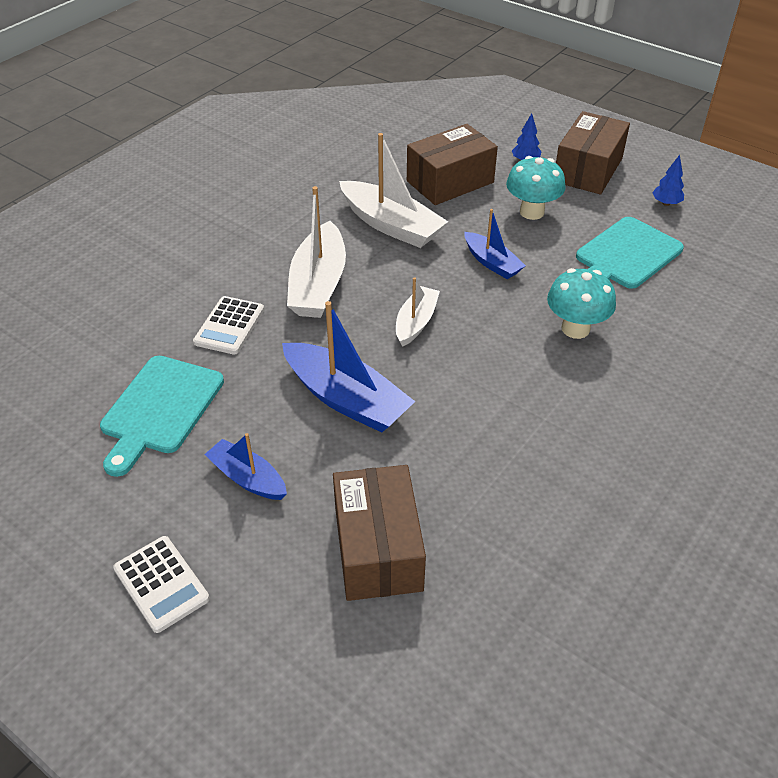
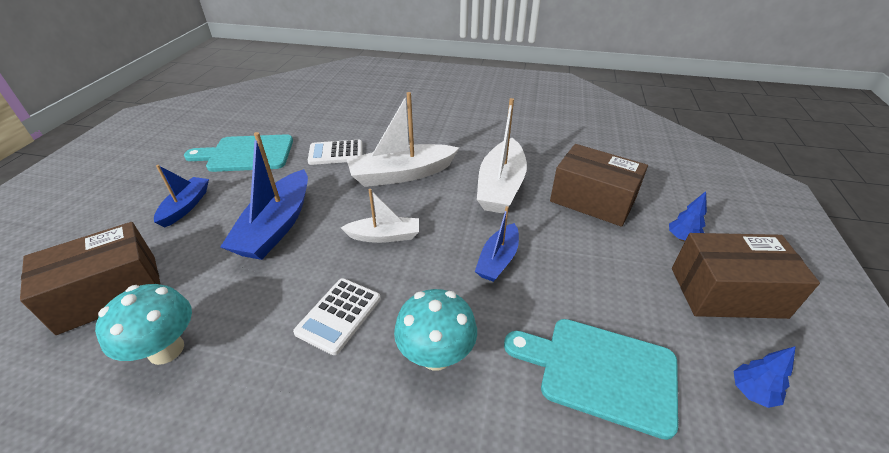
camera: 65 degrees right, 5 degrees down
white calculator [113,536,210,633] -> white calculator moved to [293,278,381,355]
turquoise mushroom [506,156,566,220] -> turquoise mushroom moved to [95,284,192,365]

